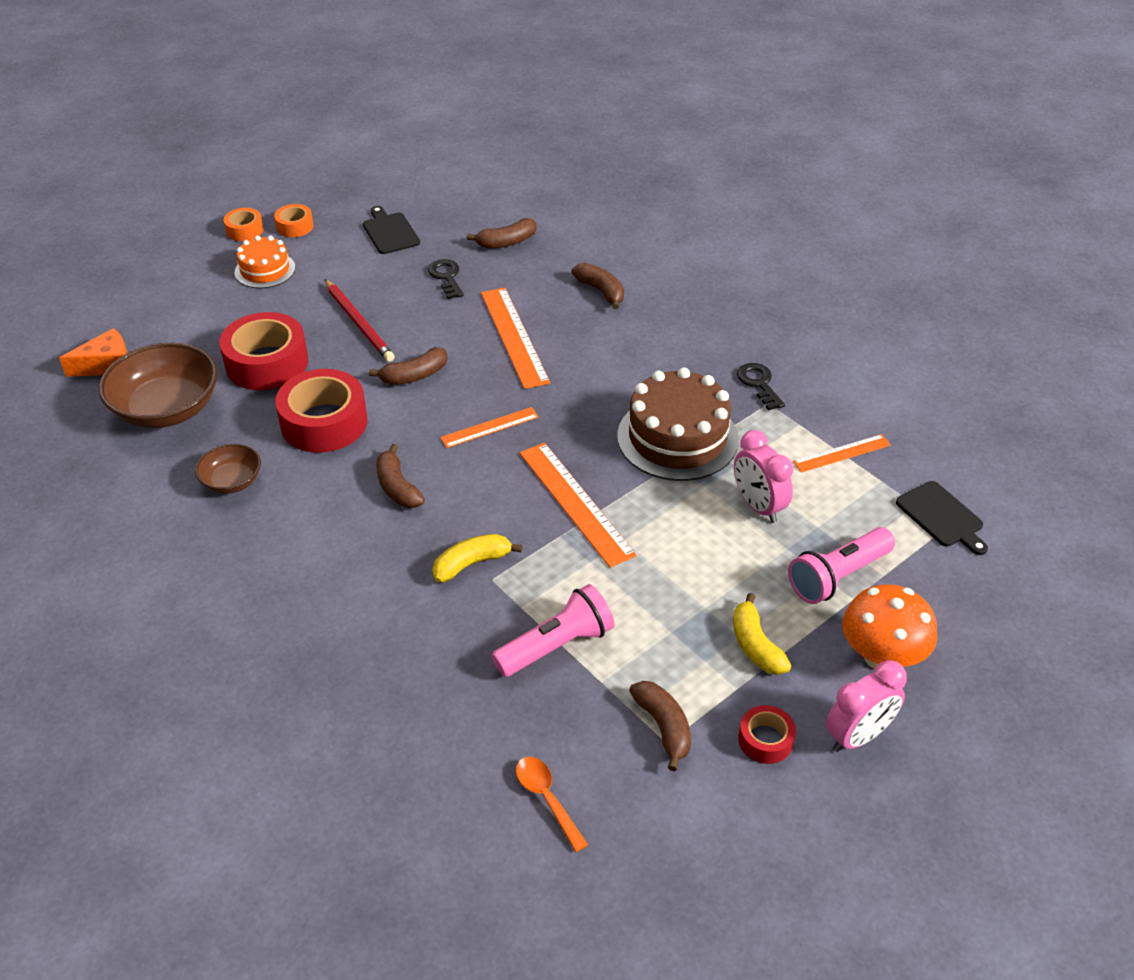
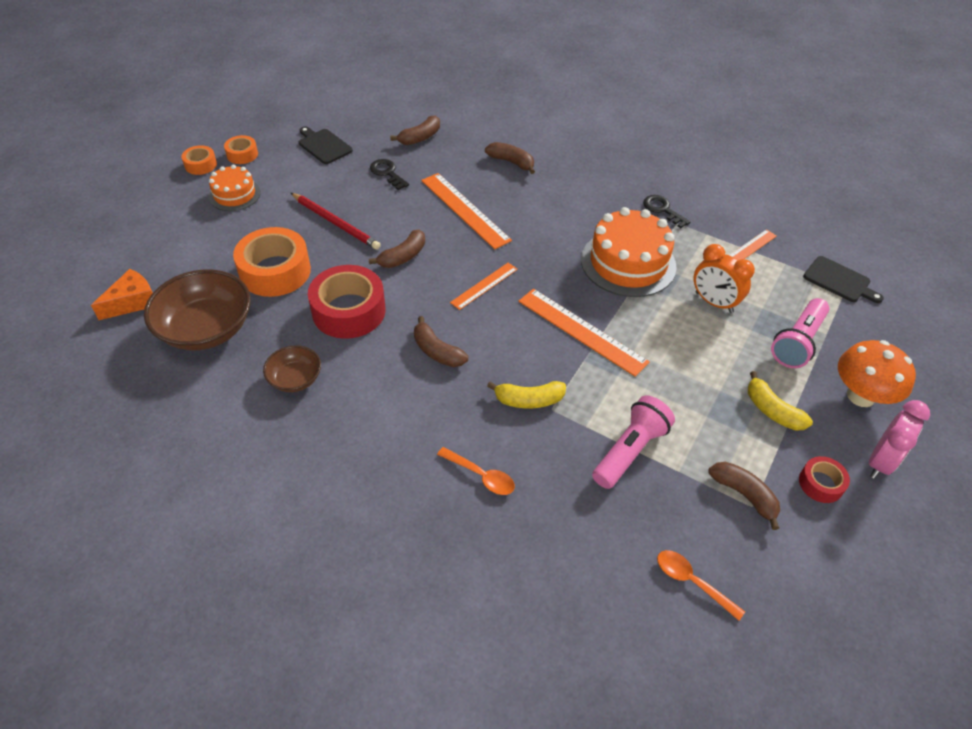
camera: 20 degrees left, 5 degrees up
red tape [220,312,308,390] -> orange tape [233,227,311,297]
yellow banana [432,534,522,582] -> yellow banana turned 135 degrees counterclockwise [487,381,566,408]
brown cake [617,368,739,481] -> orange cake [581,207,677,297]
pink clock [734,430,793,523] -> orange clock [694,244,755,313]
none -> orange spoon [437,447,515,495]

